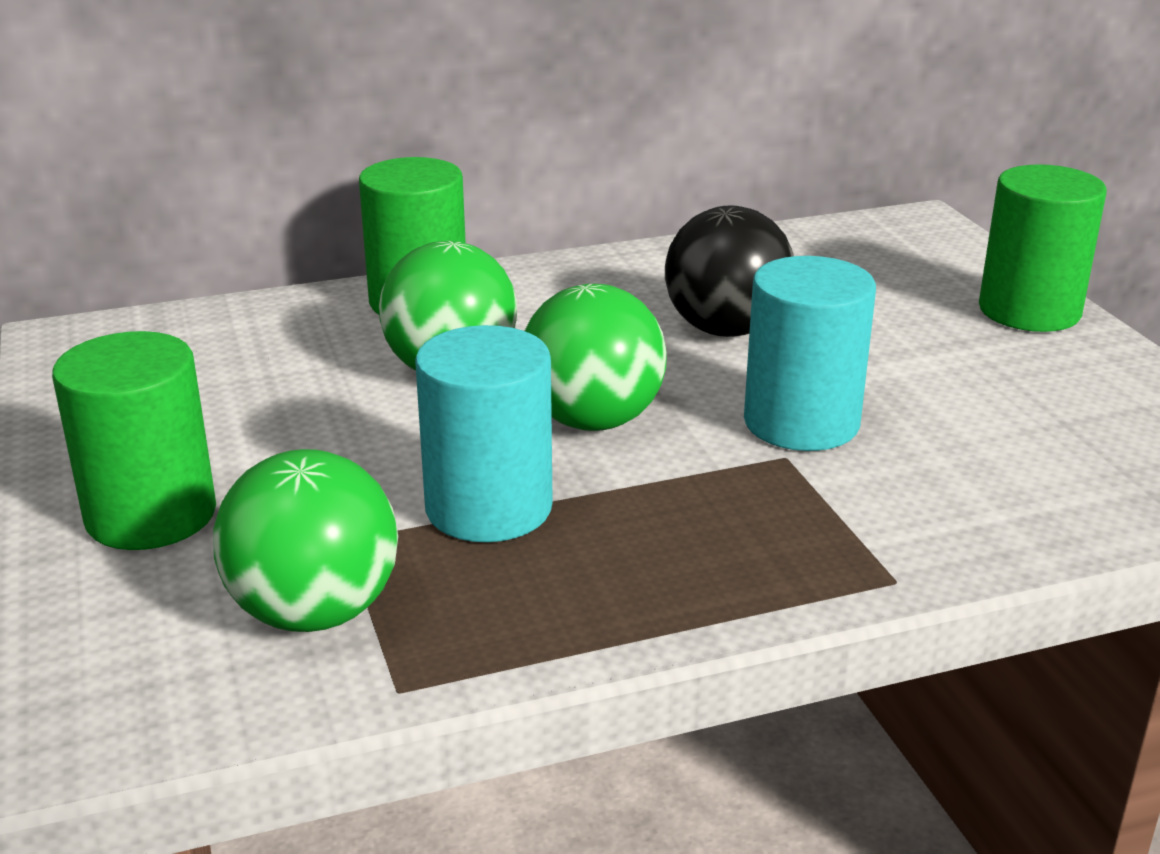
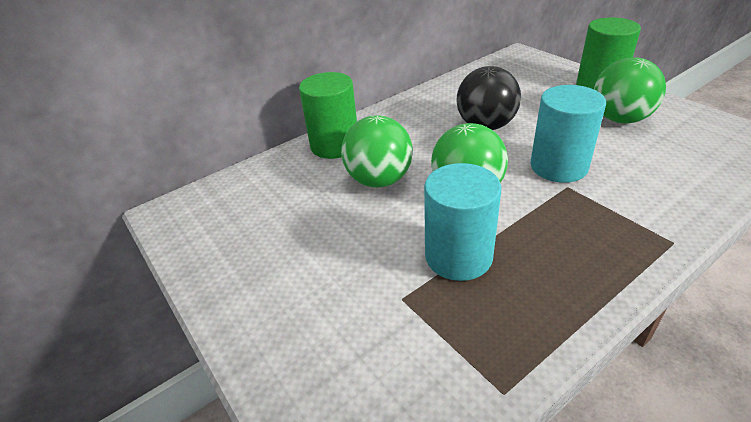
camera: 15 degrees left, 10 degrees up
green cylinder [52,331,216,550] -> none
green ball [213,449,398,632] -> green ball moved to [594,57,666,124]

